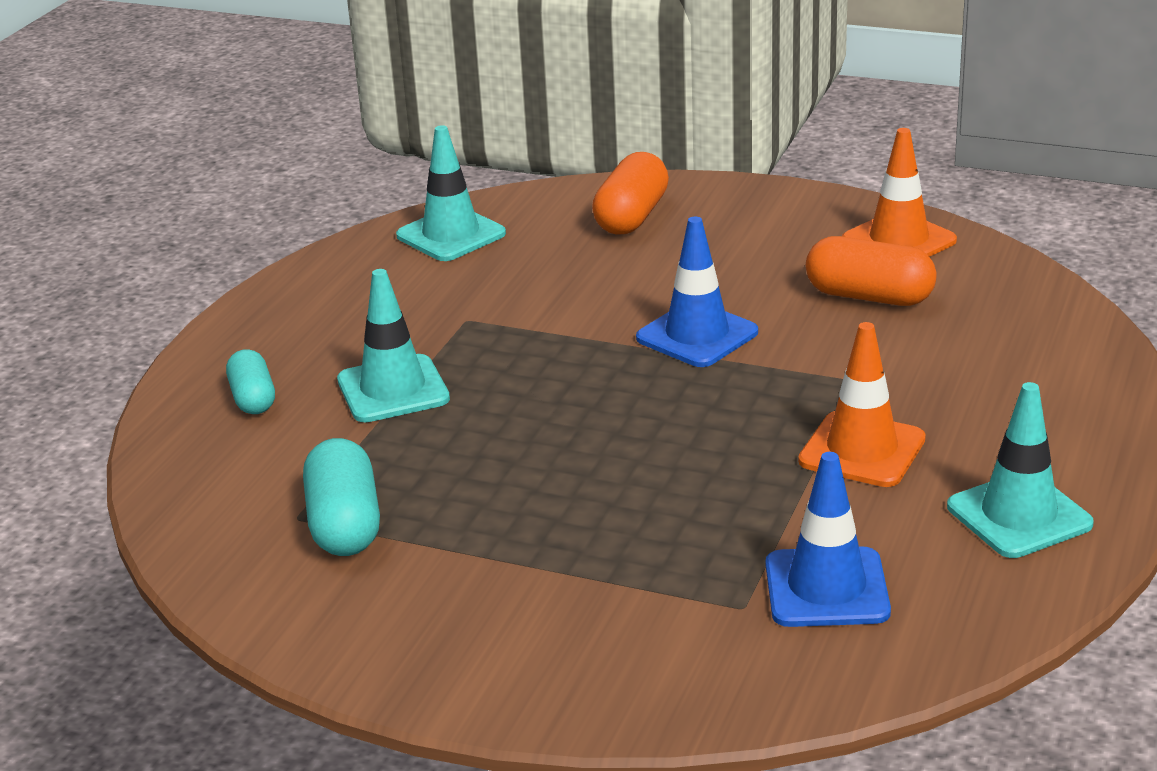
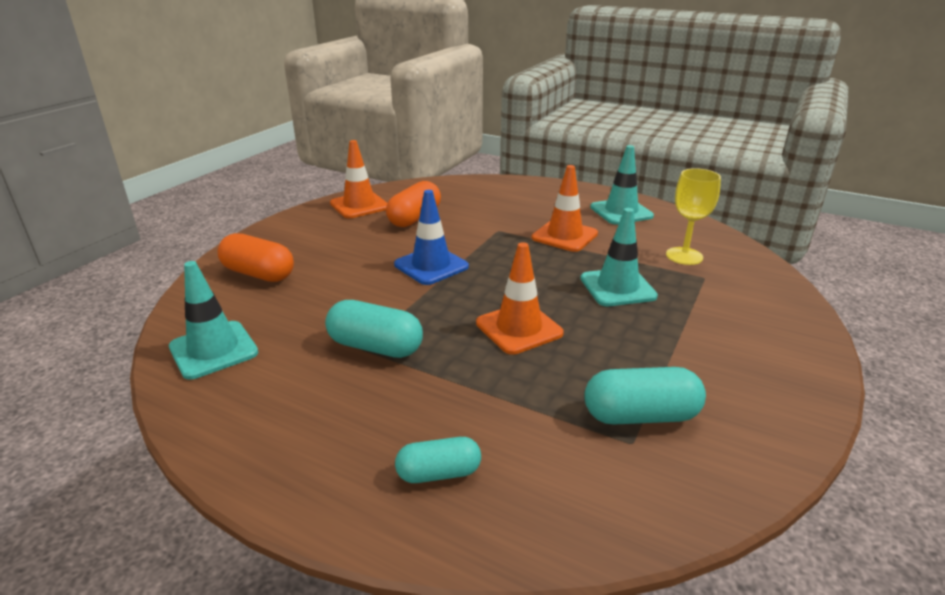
camera: 85 degrees left, 0 degrees up
turquoise traffic cone [337,269,450,422] -> turquoise traffic cone moved to [580,208,658,306]
blue traffic cone [766,452,891,627] -> yellow goblet [666,168,721,265]
none -> turquoise capsule [325,300,423,358]
none -> orange traffic cone [476,242,564,355]

